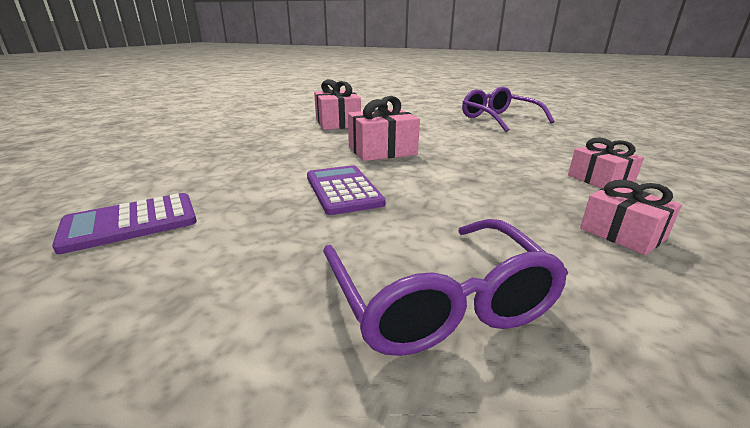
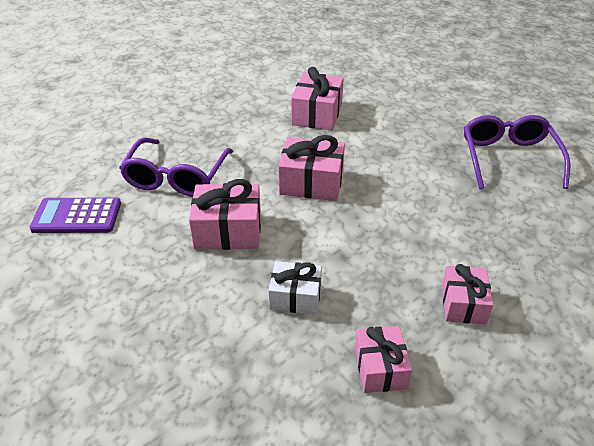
camera: 30 degrees right, 15 degrees up
purple calculator [307,165,386,215] -> pink gift [189,179,261,250]
purple glasses [323,219,568,356] -> purple glasses moved to [119,137,233,197]
none -> white gift [268,261,322,315]

